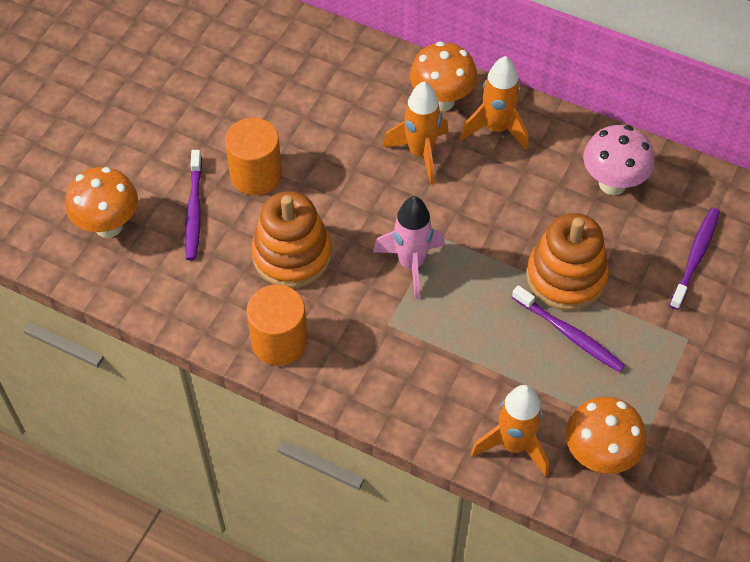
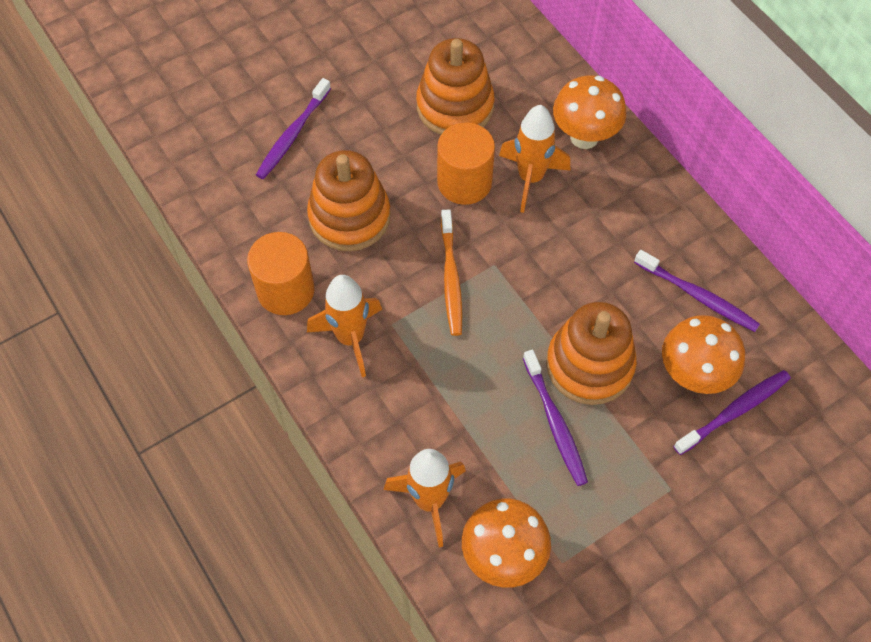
camera: 30 degrees right, 5 degrees up
orange mushroom [65,167,138,238] -> orange mushroom moved to [662,315,745,394]
orange cylinder [225,118,282,195] -> orange cylinder moved to [437,123,495,205]
pink rocket [373,196,445,299] -> orange toothbrush [441,209,462,336]
orange rocket [460,56,528,150] -> orange rocket moved to [307,275,382,377]
pink mushroom [583,125,655,195] -> purple toothbrush [634,250,760,332]
none -> orange stacking toy [416,38,495,135]

